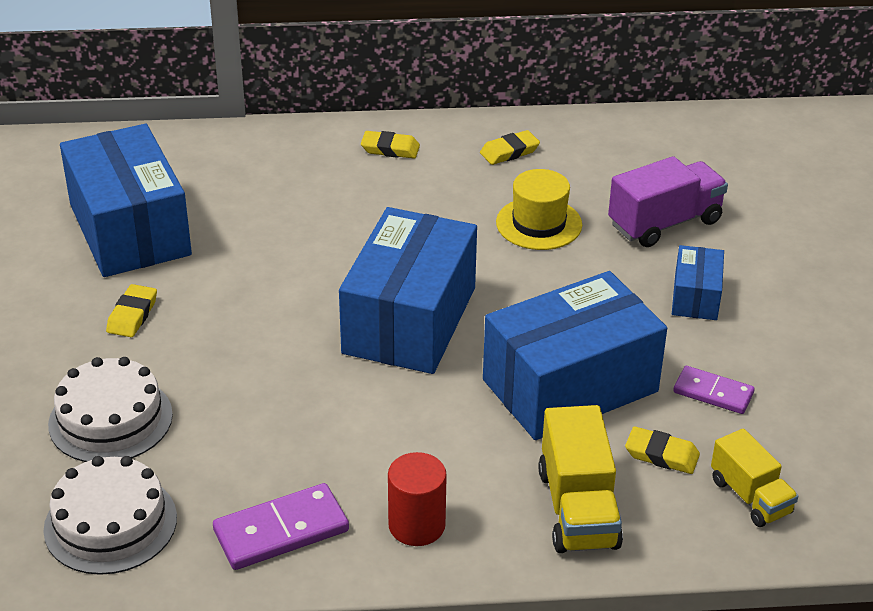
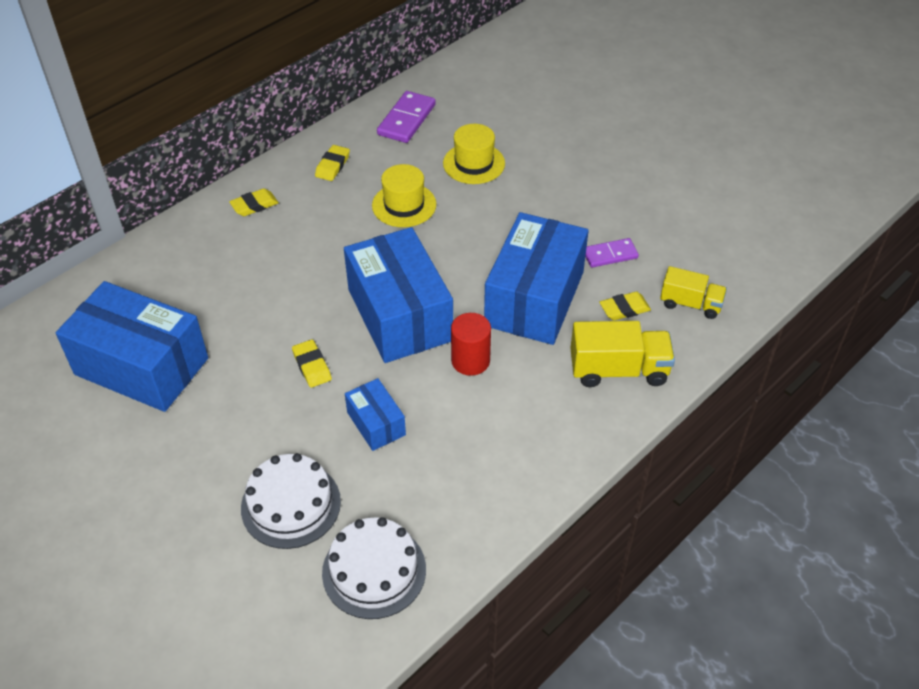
camera: 40 degrees left, 10 degrees up
yellow eraser [106,284,157,337] -> yellow eraser moved to [292,339,332,388]
purple domino [213,483,349,570] -> purple domino moved to [377,91,436,143]
red cylinder [388,452,447,546] -> red cylinder moved to [451,313,491,376]
yellow truck [538,405,623,553] -> yellow truck turned 45 degrees counterclockwise [570,321,675,387]
purple truck [608,156,728,247] -> yellow hat [443,124,505,184]
blue box [672,245,724,320] -> blue box moved to [345,378,406,451]

